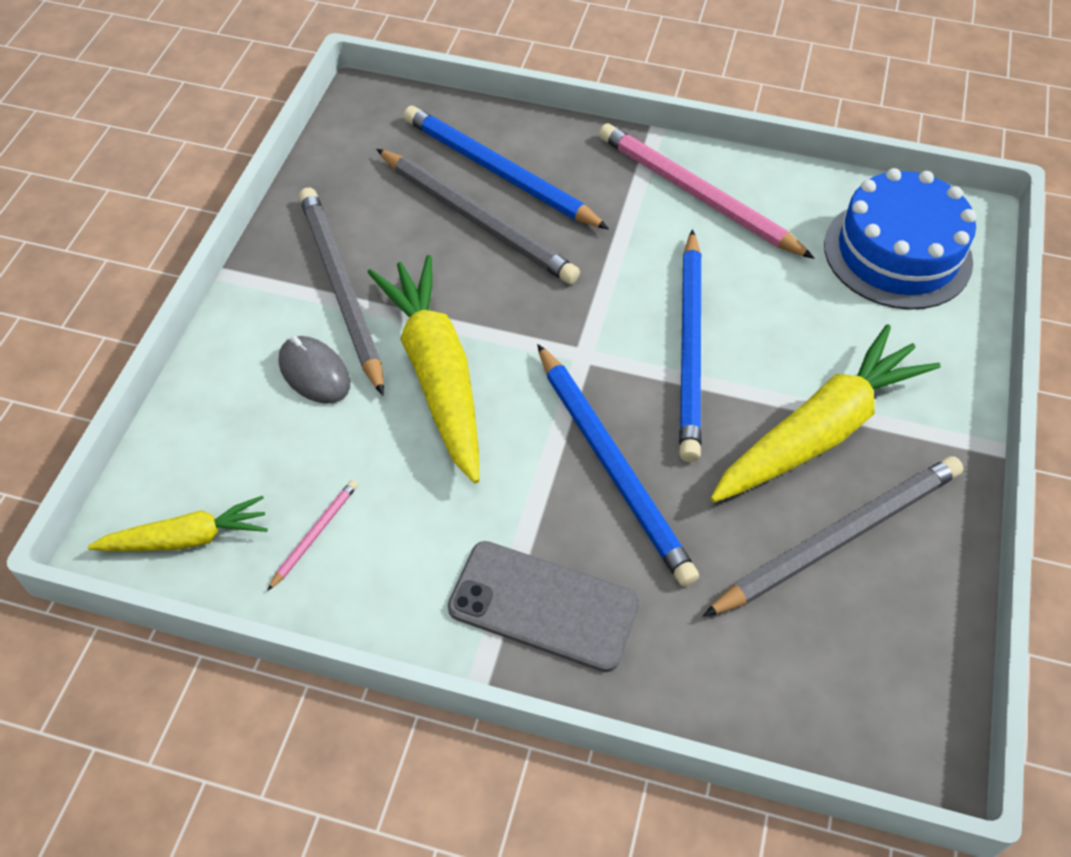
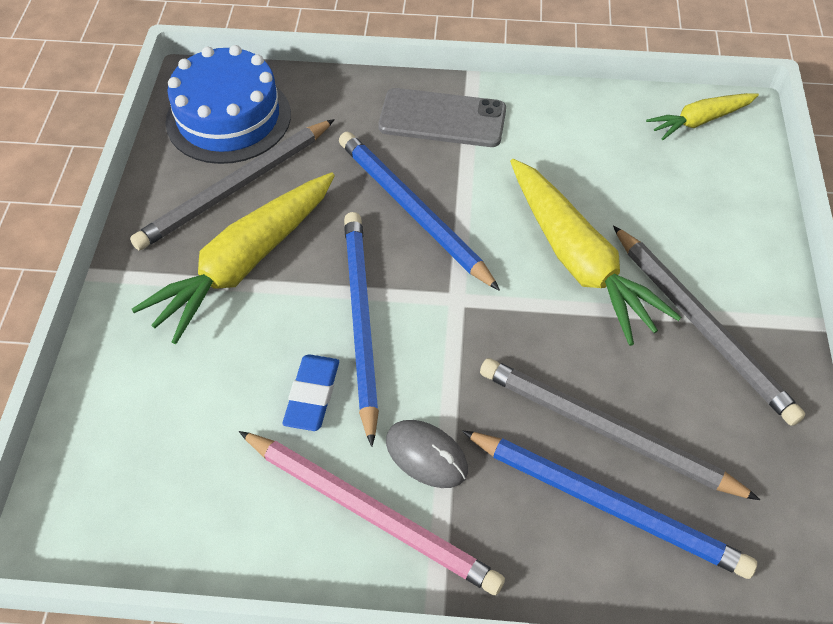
camera: 170 degrees right, 0 degrees up
pink pencil [267,480,358,591] -> none
grey mouse [279,336,350,404] -> grey mouse moved to [386,420,468,488]
blue cake [824,168,976,310] -> blue cake moved to [166,45,291,164]
none -> blue eraser [282,354,339,431]

